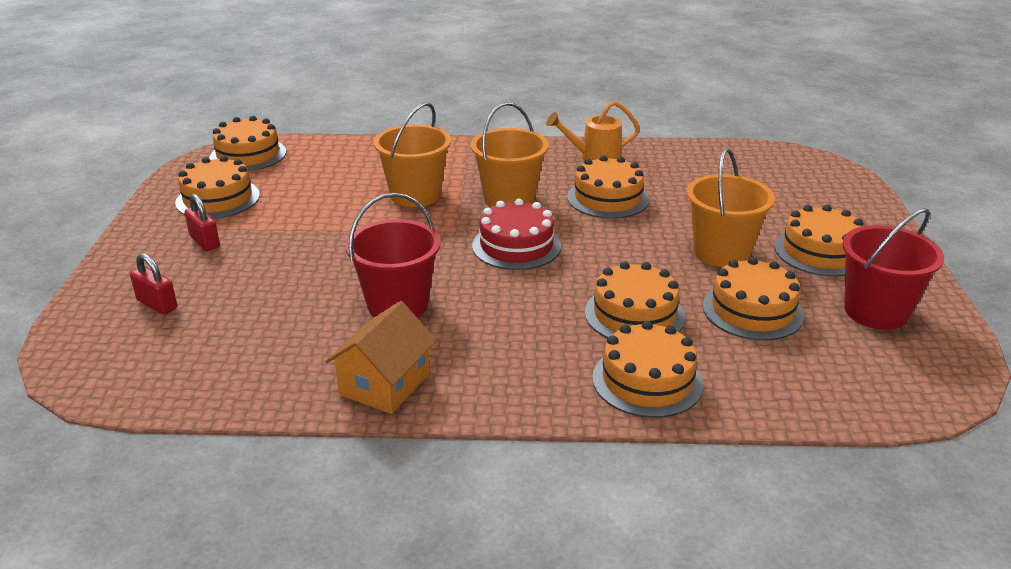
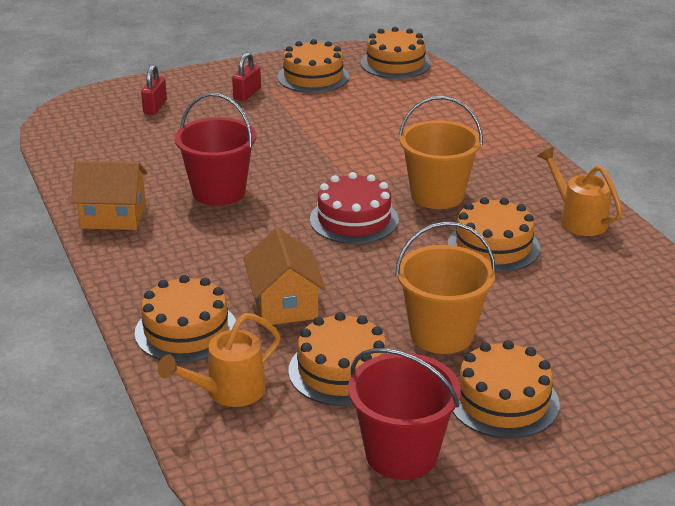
camera: 65 degrees right, 0 degrees up
orange bucket [373,103,451,207] -> none
orange cake [585,261,685,338] -> orange house [243,228,326,326]
none -> orange watering can [158,313,281,407]

